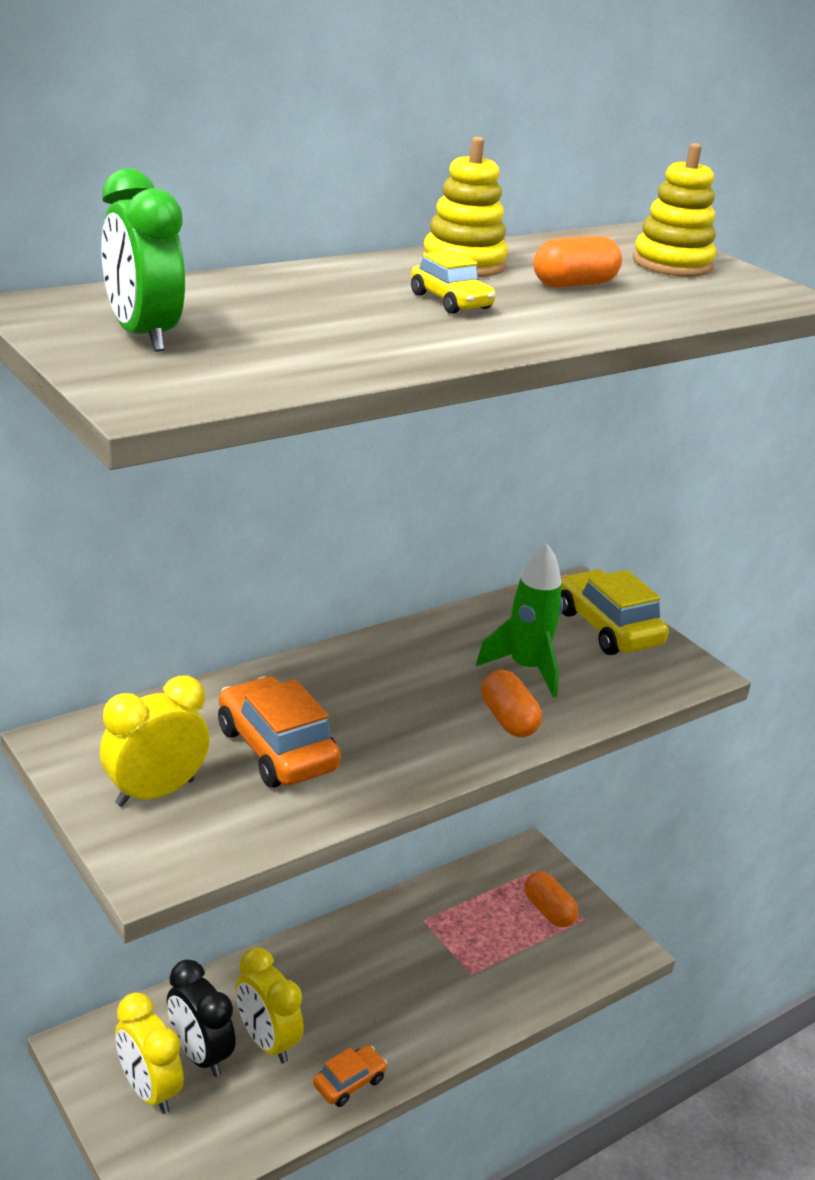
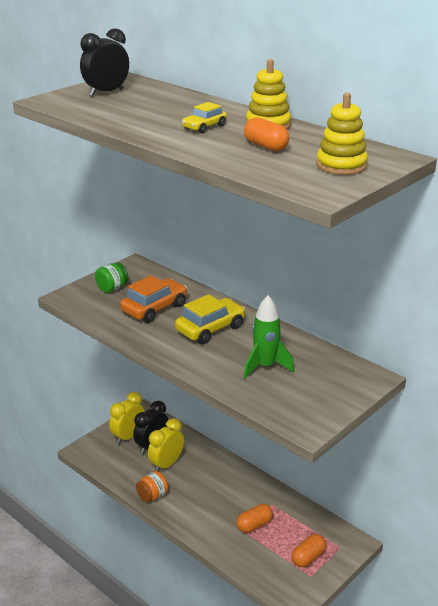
camera: 80 degrees right, 0 degrees up
yellow clock [100,676,209,807] -> green jar [95,262,128,293]
green clock [101,168,185,352] -> black clock [80,28,129,96]
orange car [313,1045,387,1107] -> orange jar [136,471,168,502]
orange capsule [481,670,542,737] -> orange capsule moved to [236,504,273,533]
yellow car [561,570,669,655] -> yellow car moved to [175,294,245,344]

